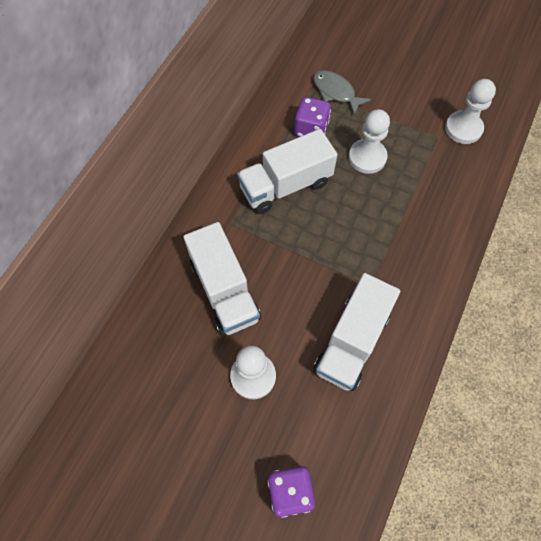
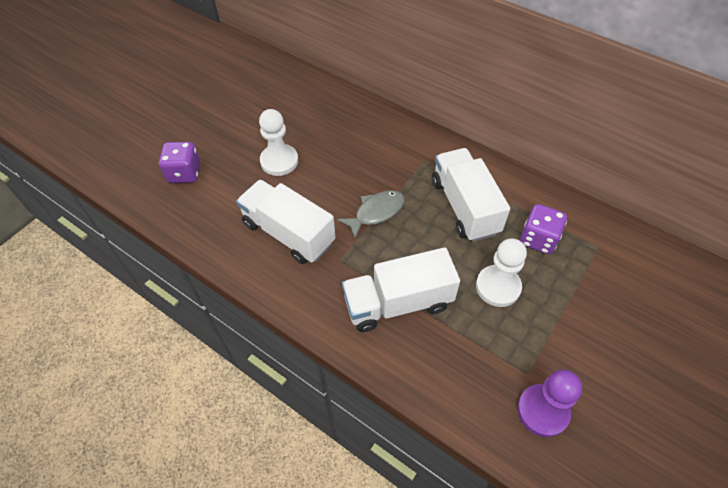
camera: 100 degrees right, 10 degrees down
white truck [183,222,261,336] -> white truck moved to [342,247,460,332]
grey fish [313,70,371,115] -> grey fish moved to [337,190,405,239]
white pawn [445,79,496,144] -> purple pawn [517,370,582,437]

